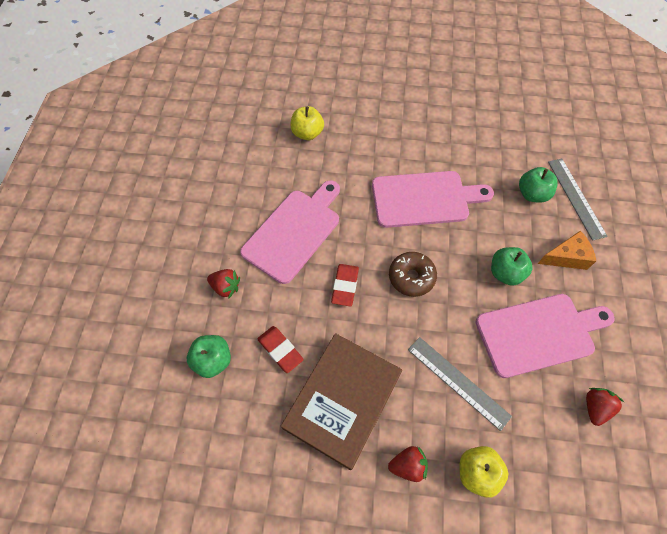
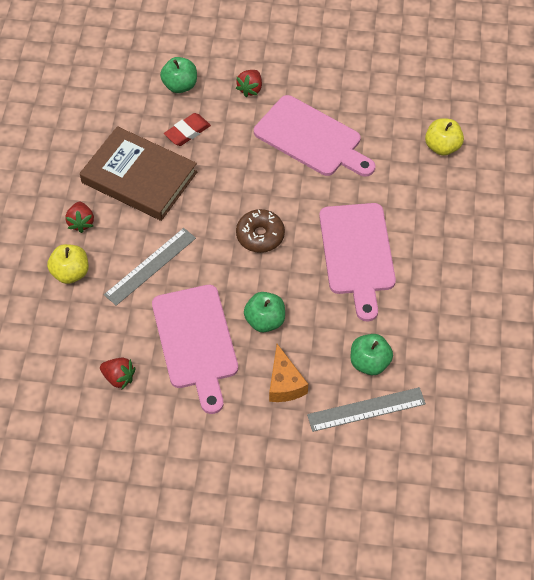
camera: 90 degrees right, 5 degrees down
red eraser [331,264,359,306] -> none

